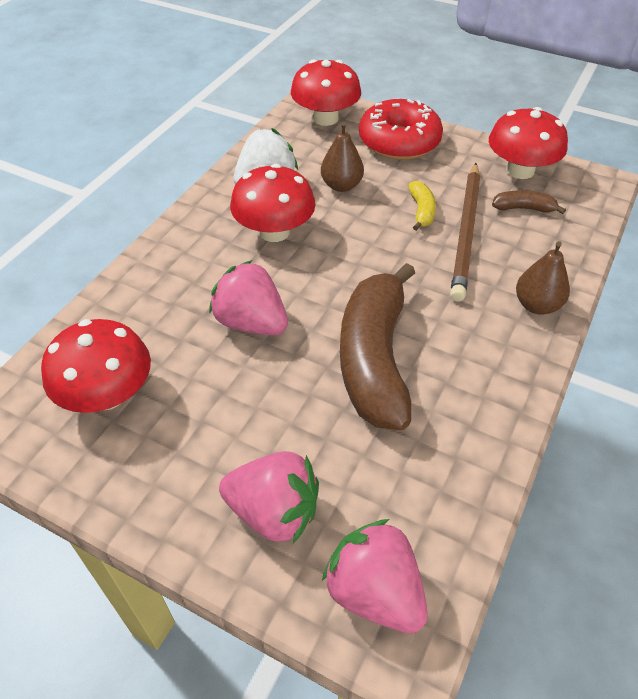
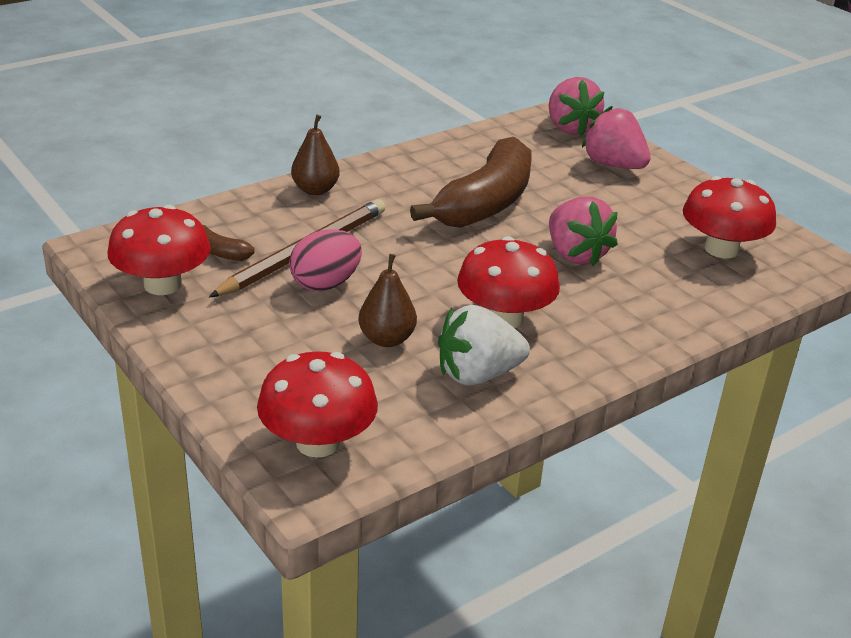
camera: 155 degrees left, 15 degrees down
red donut [359,99,443,160] -> none
yellow banana [408,181,436,231] -> pink egg [289,229,362,291]

